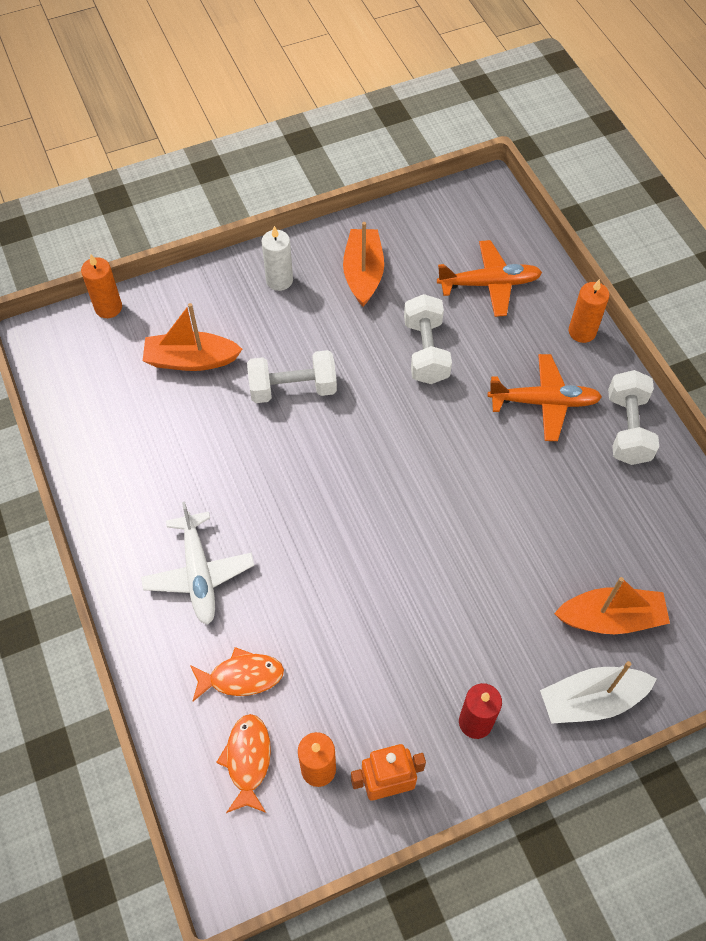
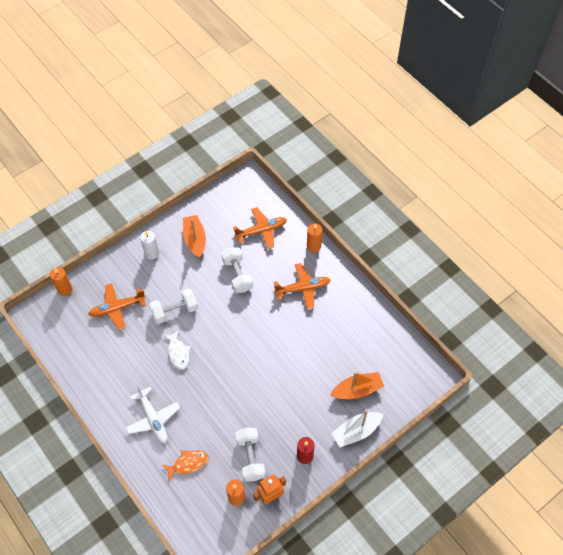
camera: 15 degrees left, 0 degrees up
orange boat [143,303,242,371] -> orange plane [88,283,146,330]
orange fish [216,714,271,813] -> none
white dumbbell [608,370,659,465] -> white dumbbell moved to [235,428,266,482]
none -> white fish [163,330,191,369]

